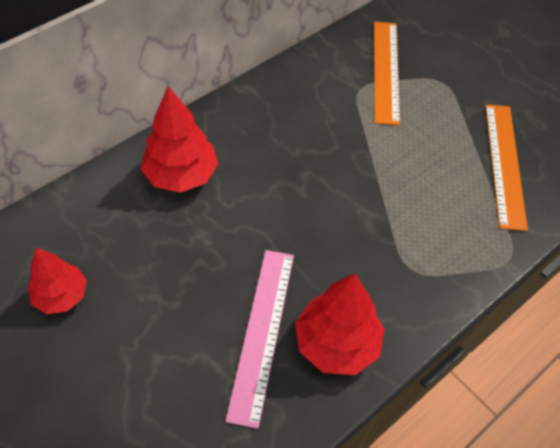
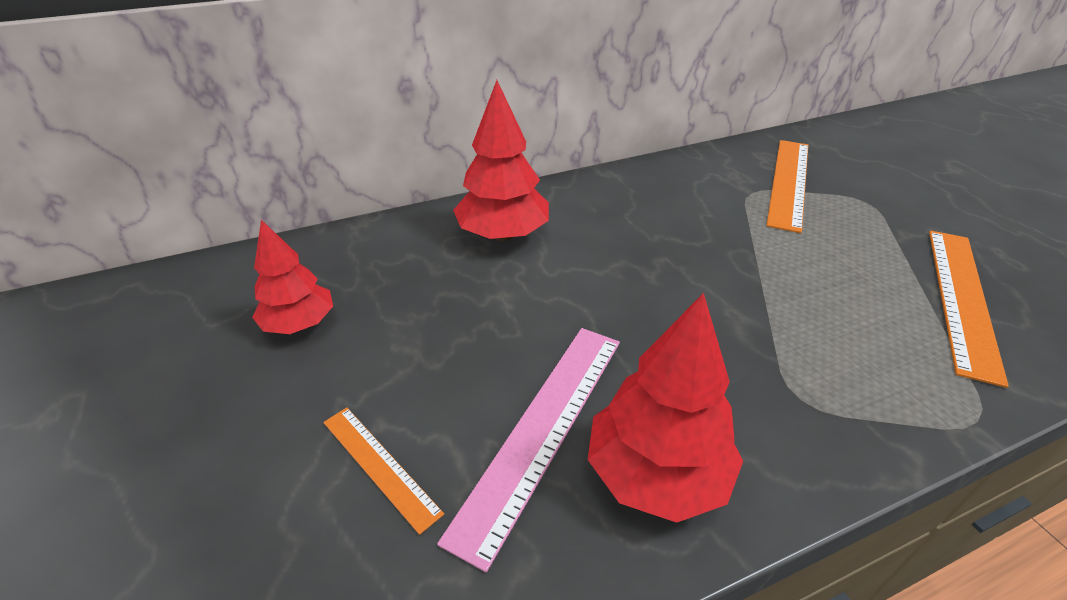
camera: 20 degrees right, 15 degrees down
none -> orange ruler [323,407,444,535]

